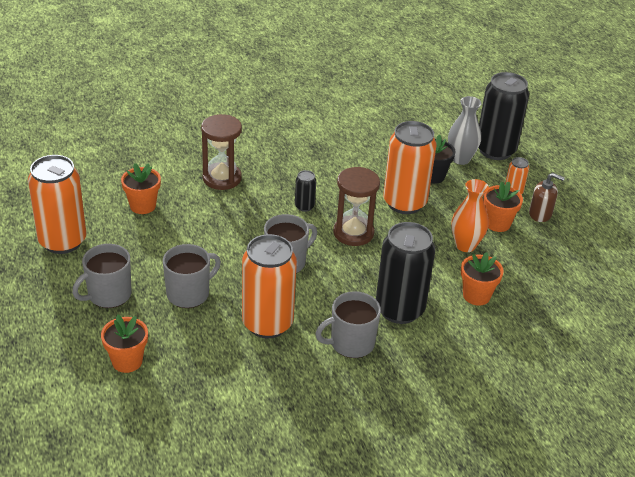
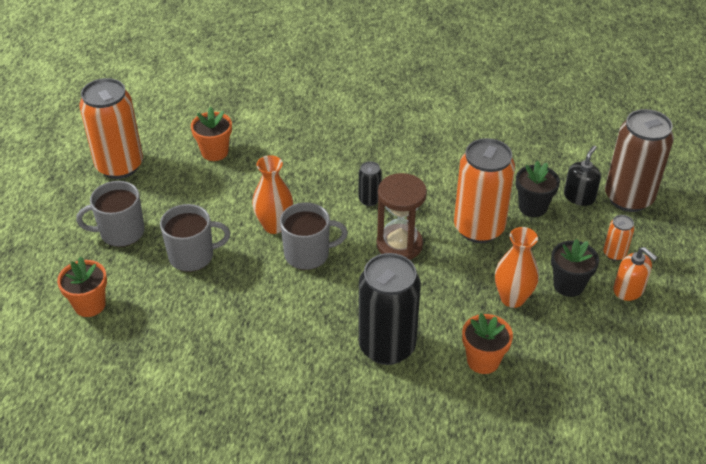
camera: 30 degrees right, 5 degrees up
brown hourglass [201,114,242,190] -> none
orange can [242,234,297,338] -> none
grey mug [315,291,381,358] -> none
grey vase [448,96,481,165] -> black soap dispenser [564,146,601,206]
black can [479,72,529,160] -> brown can [605,109,674,212]
orange flower pot [484,182,523,232] -> black flower pot [551,239,599,297]
brown soap dispenser [529,173,565,222] -> orange soap dispenser [613,247,658,301]
none -> orange vase [252,155,293,234]

